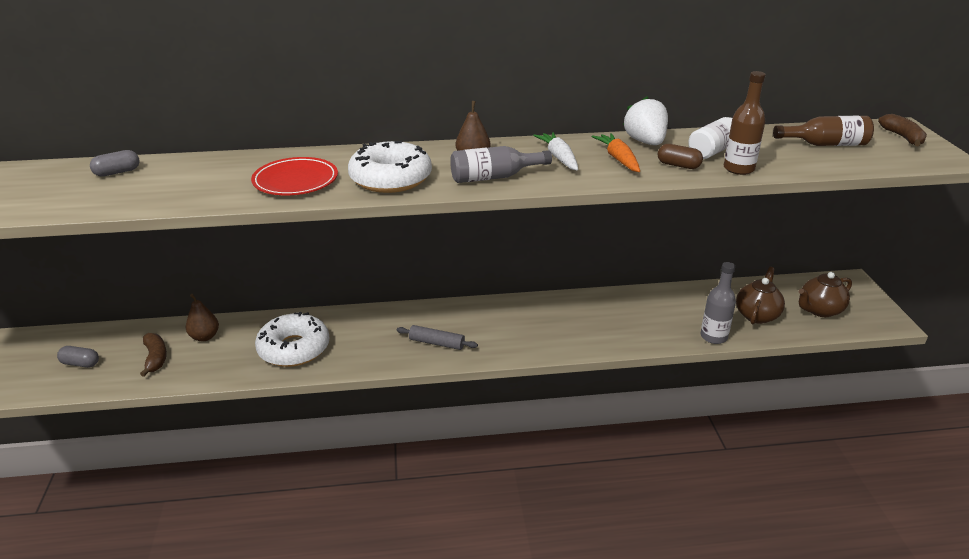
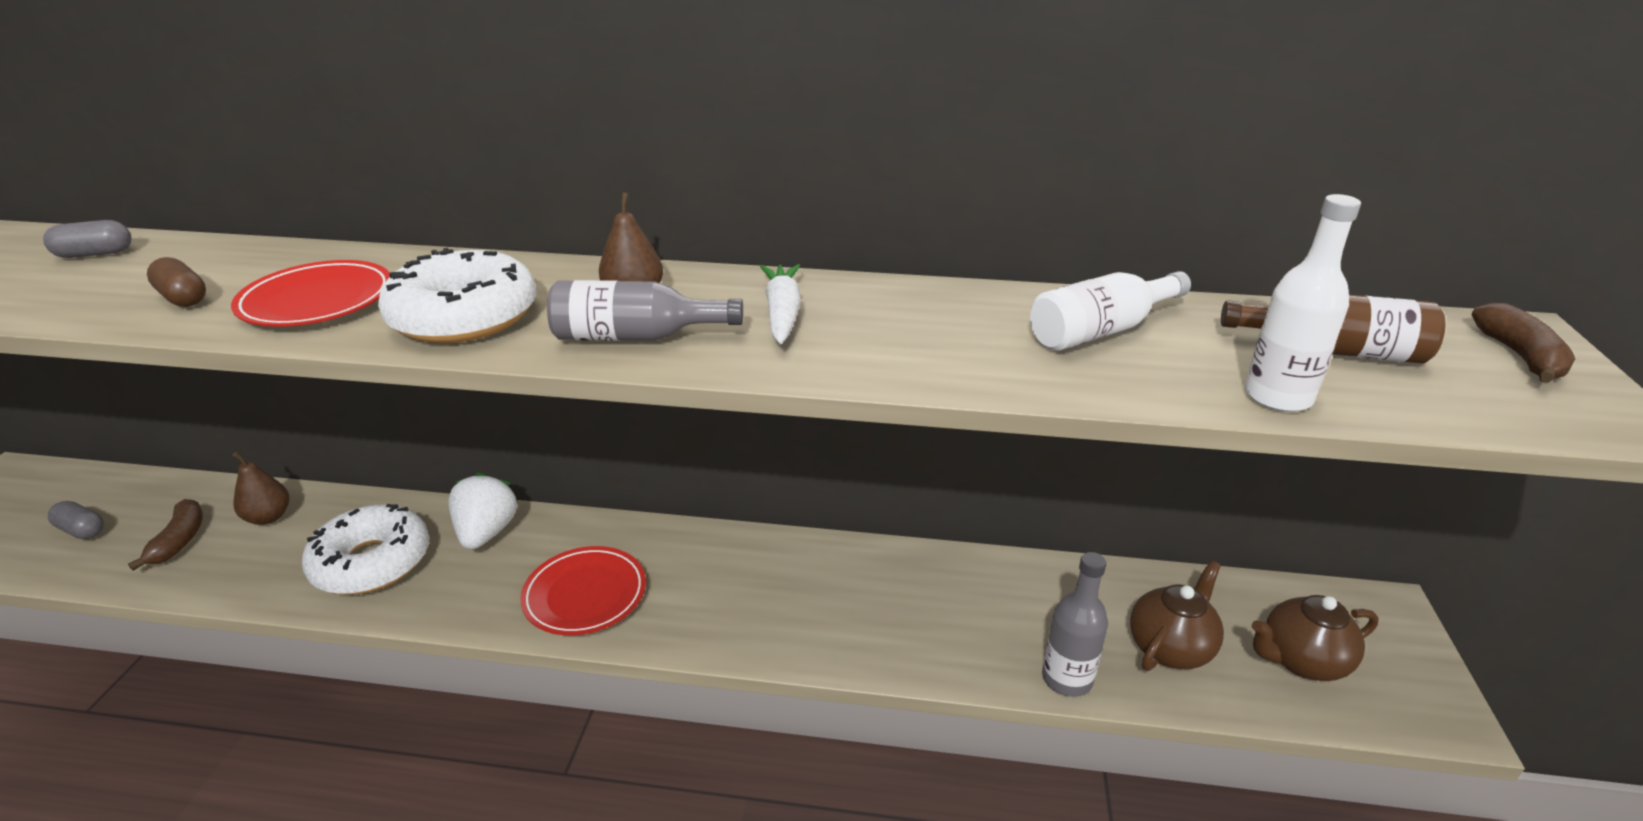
camera: 15 degrees right, 0 degrees up
grey rolling pin [397,325,478,350] -> red plate [520,546,646,635]
orange carrot [592,133,640,172] -> none
white strawberry [623,97,668,145] -> white strawberry moved to [448,473,517,550]
brown capsule [658,144,703,169] -> brown capsule moved to [147,257,206,307]
brown bottle [724,71,766,175] -> none
none -> white bottle [1245,194,1361,412]

